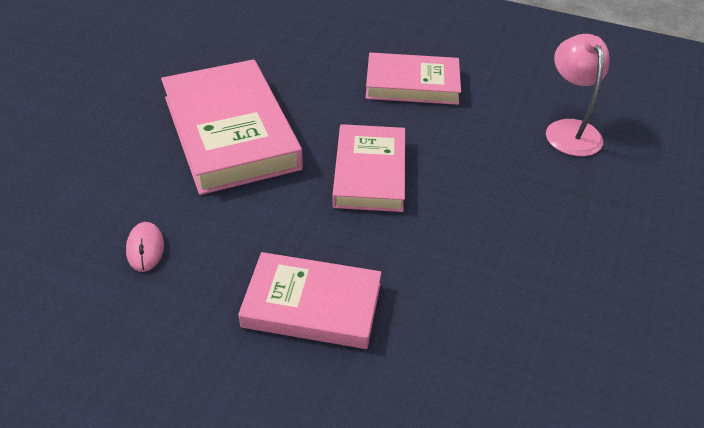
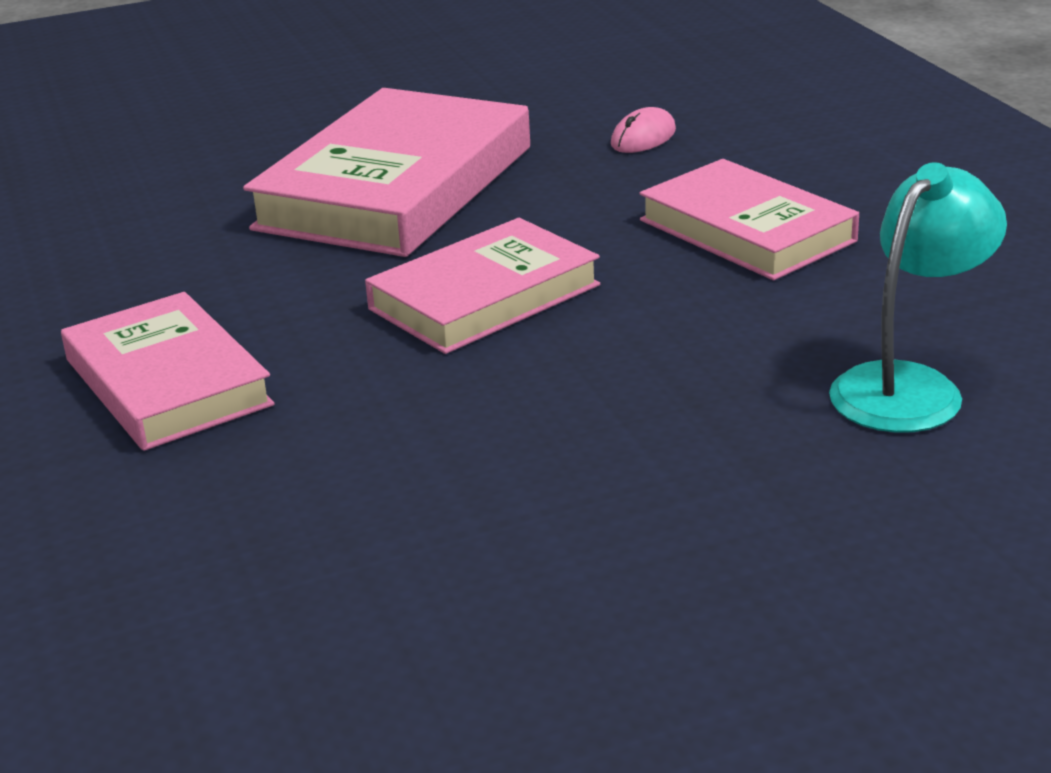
camera: 50 degrees right, 15 degrees down
pink mouse [126,222,164,272] -> pink mouse moved to [611,107,676,153]
pink lamp [546,34,609,156] -> turquoise lamp [829,162,1007,433]

